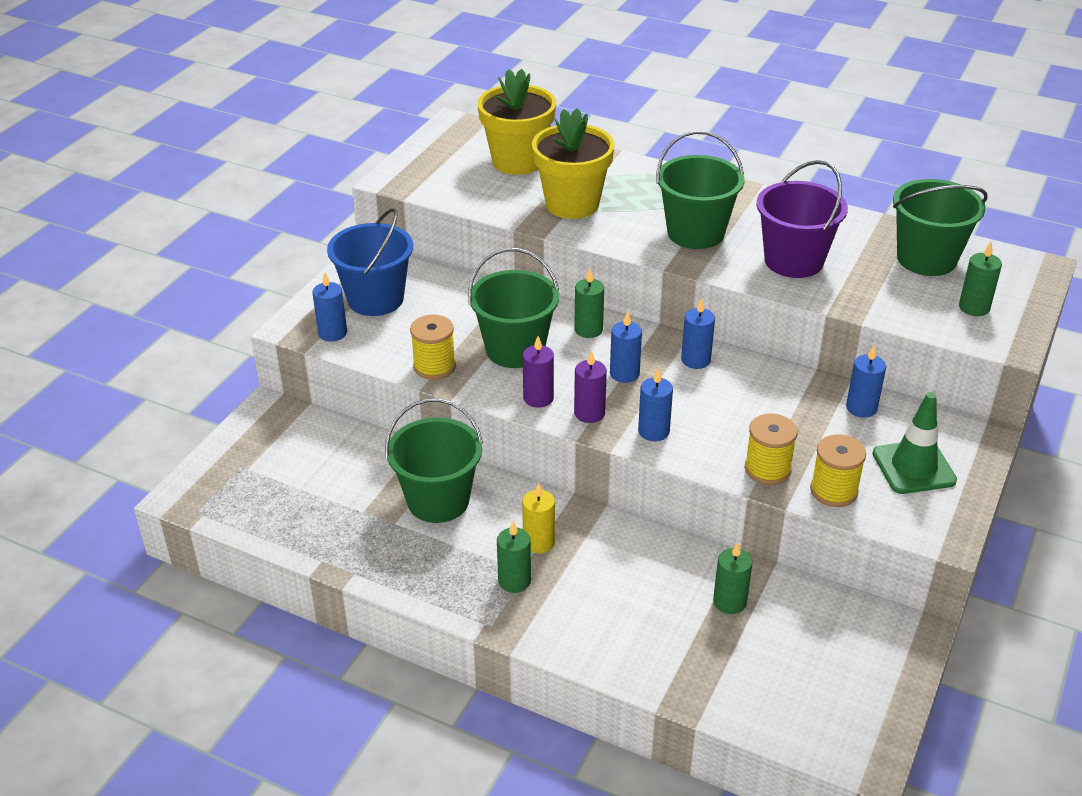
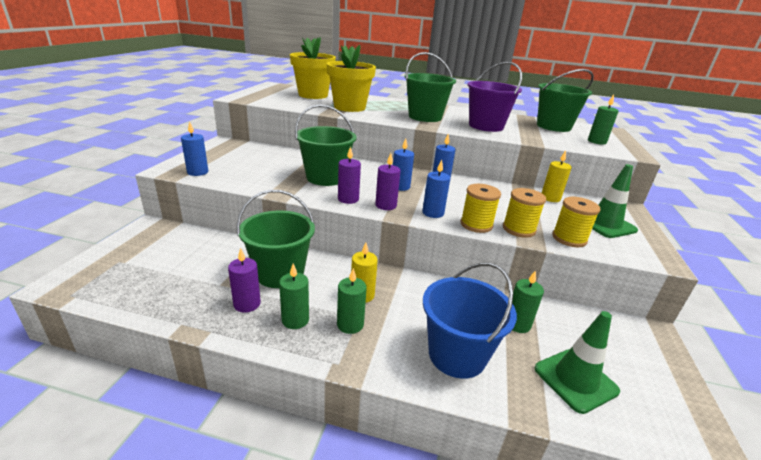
camera: 15 degrees left, 10 degrees down
blue bucket [327,208,413,316] -> blue bucket moved to [423,263,517,379]
yellow spool [410,314,456,380] -> yellow spool moved to [461,184,501,233]
green candle [574,269,604,338] -> green candle moved to [279,263,309,329]
blue candle [846,346,886,418] -> yellow candle [542,151,572,202]
none -> purple candle [228,247,261,313]
none -> green traffic cone [534,311,620,414]

